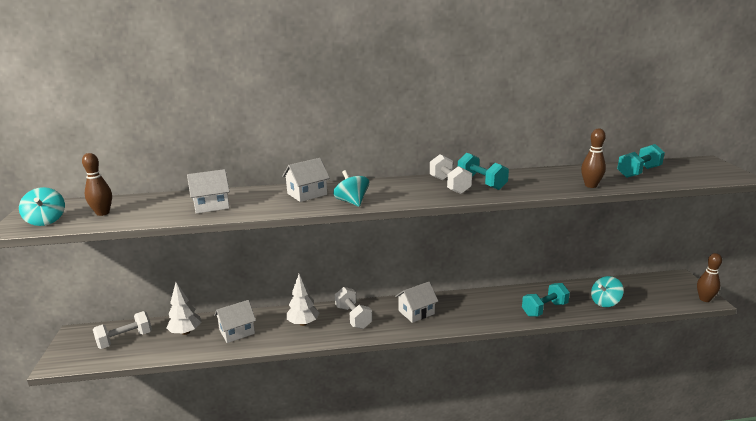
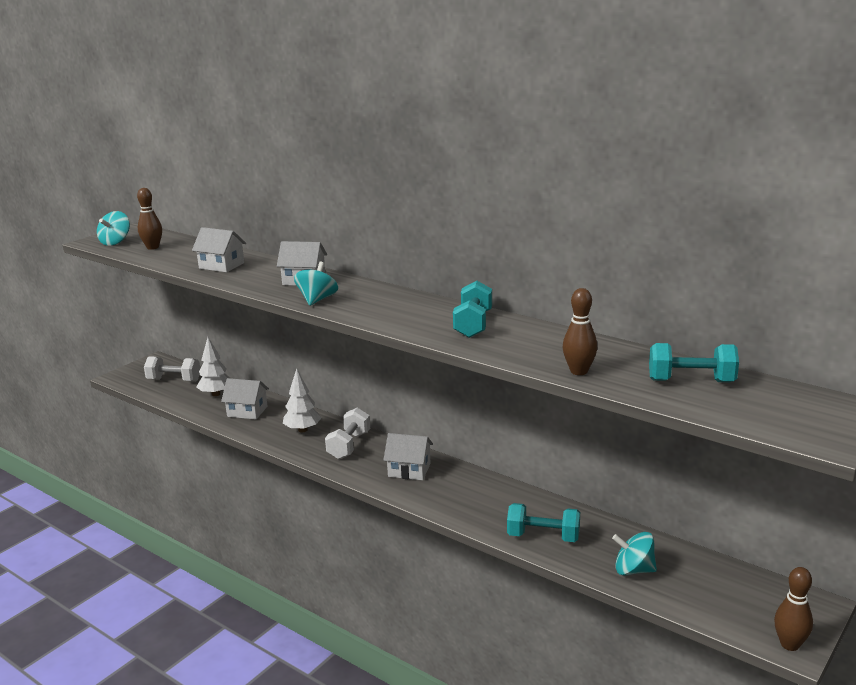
camera: 45 degrees right, 0 degrees up
white dumbbell [430,154,472,194] -> none

